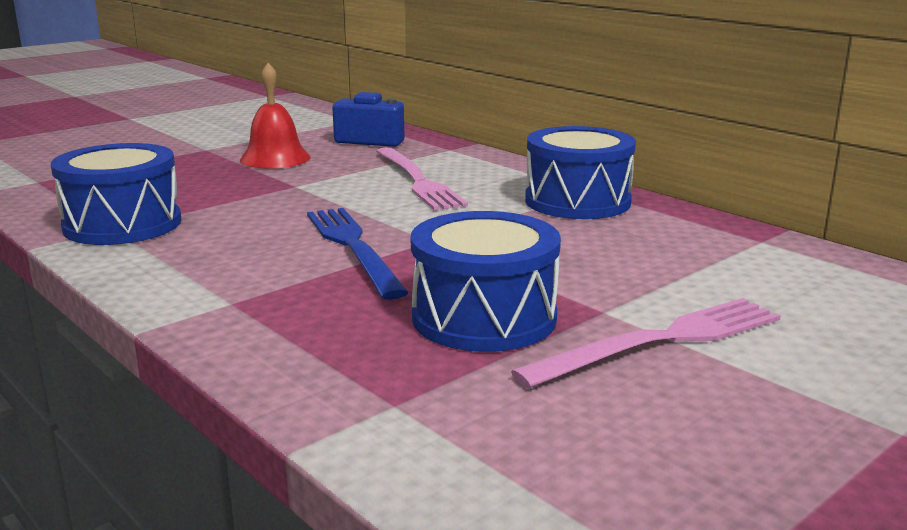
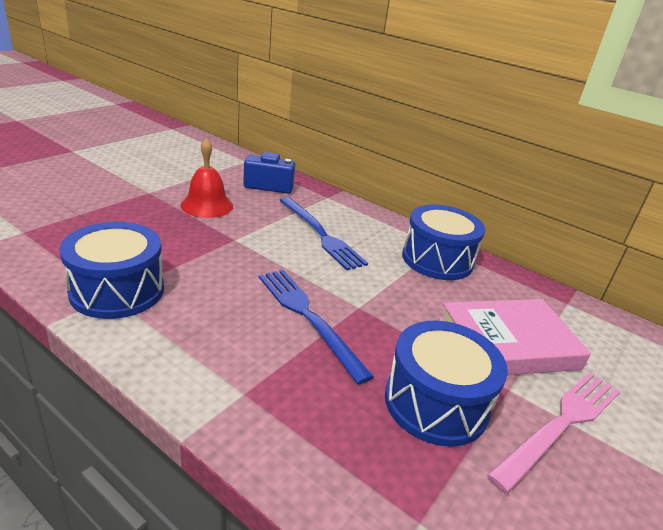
camera: 15 degrees left, 10 degrees up
pink fork [376,147,468,210] -> blue fork [279,197,368,270]
none -> pink book [439,299,591,375]

